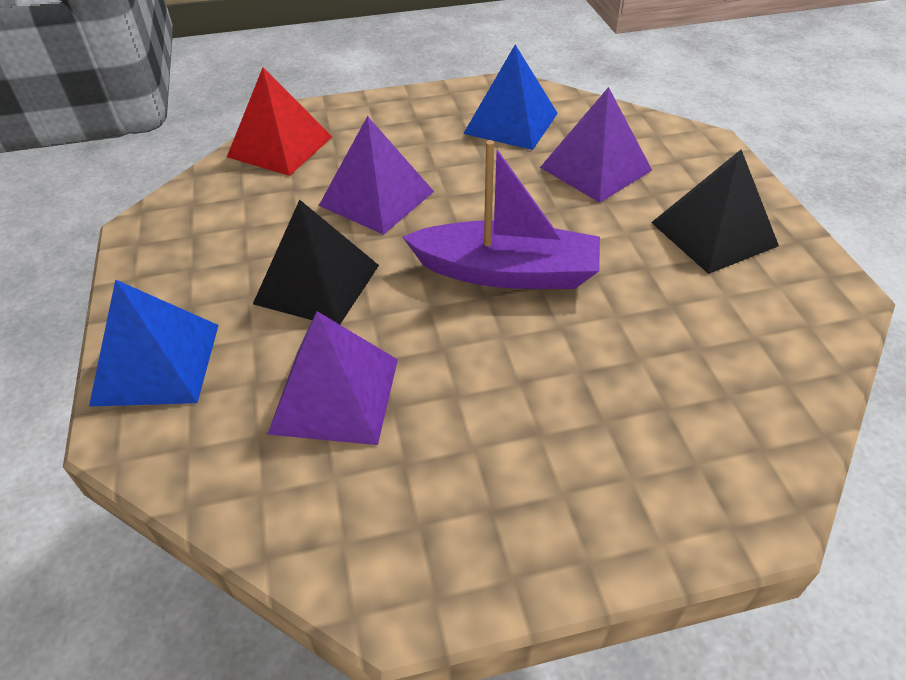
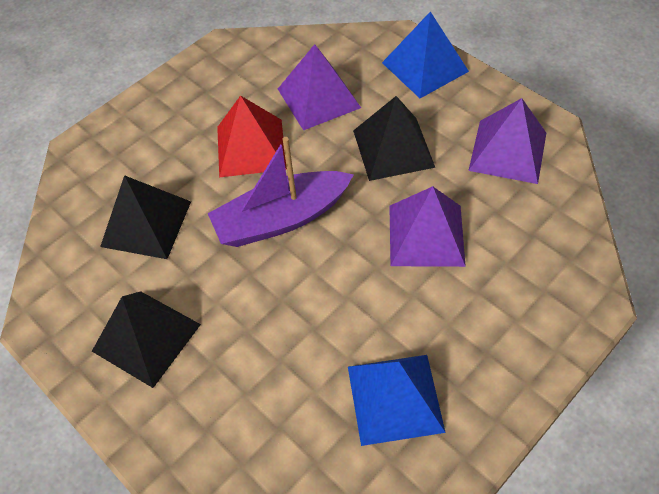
camera: 150 degrees right, 10 degrees up
red pyramid [227,68,332,176] -> red pyramid moved to [217,95,287,178]
purple pyramid [540,87,652,203] -> purple pyramid moved to [468,98,546,184]
none -> black pyramid [100,175,191,259]

